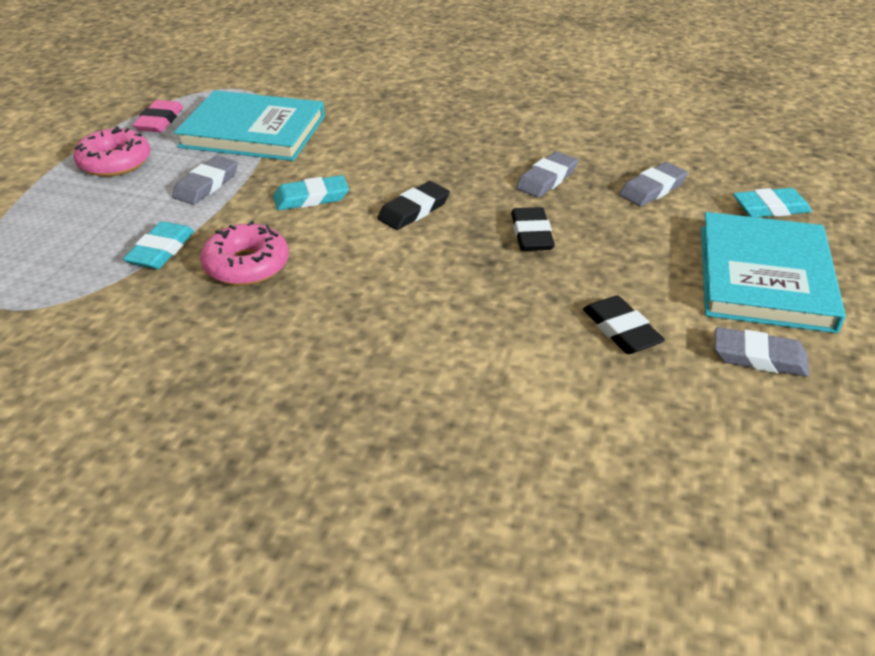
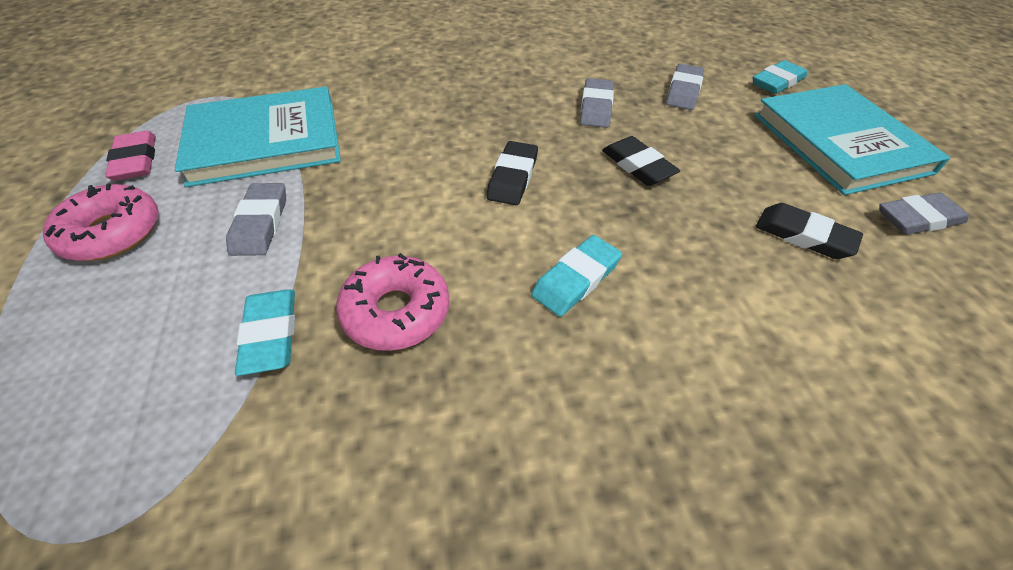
camera: 30 degrees left, 10 degrees up
turquoise eraser [273,175,349,210] -> turquoise eraser moved to [531,235,622,317]

